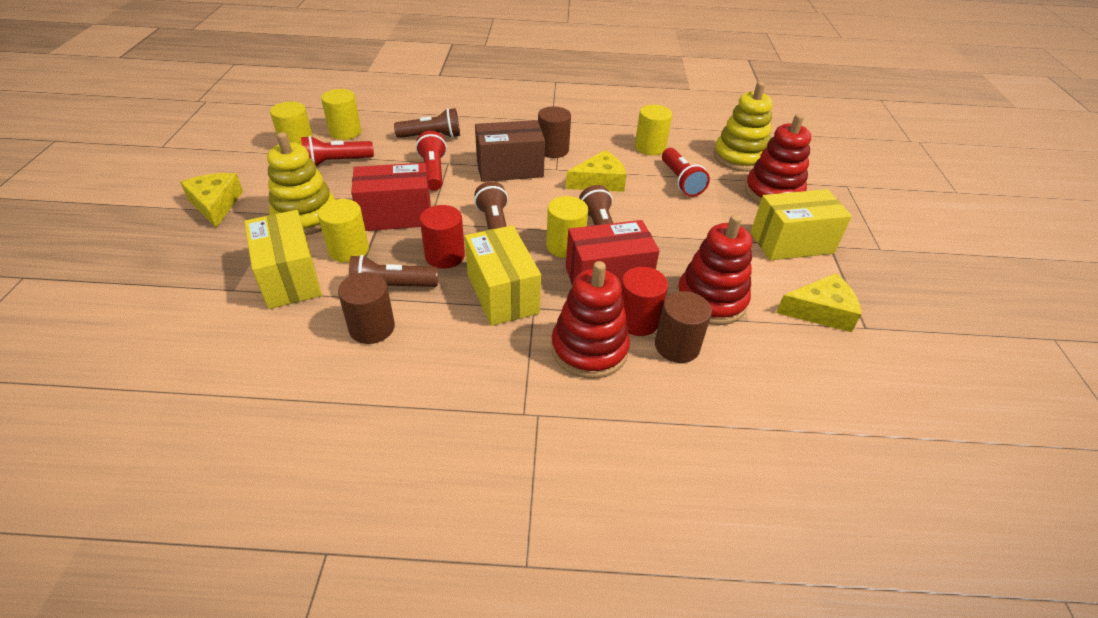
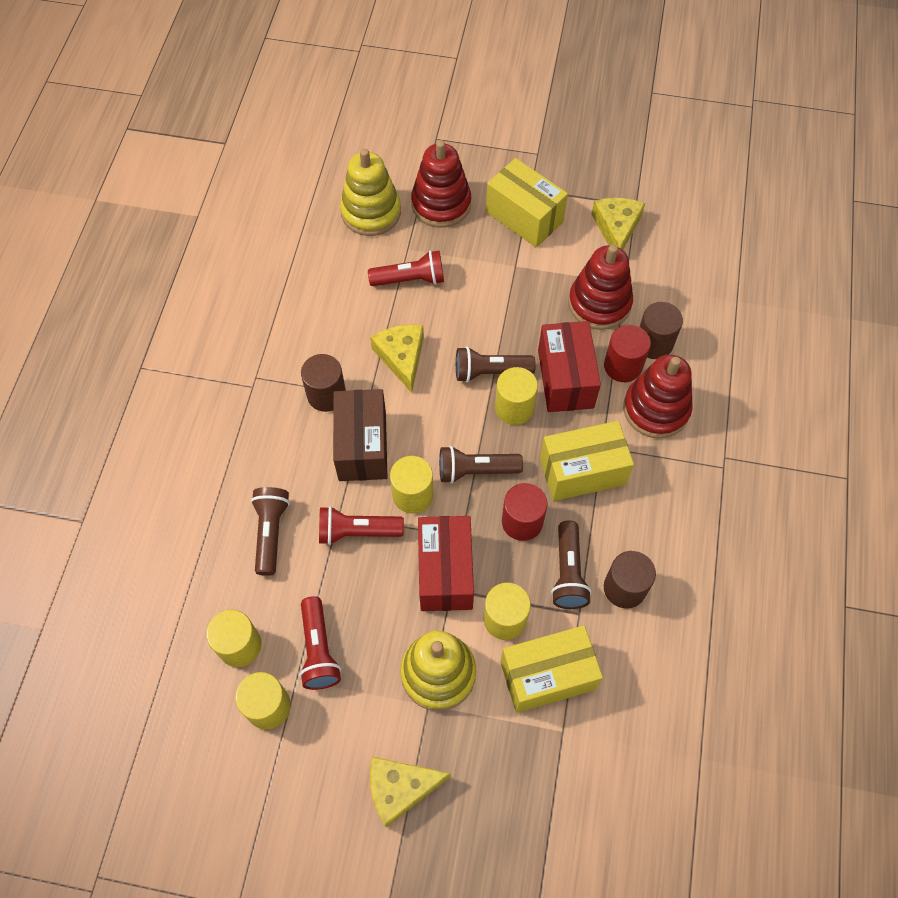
camera: 80 degrees left, 20 degrees up
yellow cylinder [635,105,672,155] -> yellow cylinder moved to [390,456,434,513]
yellow box [751,189,852,260] -> yellow box turned 45 degrees counterclockwise [486,158,568,247]

